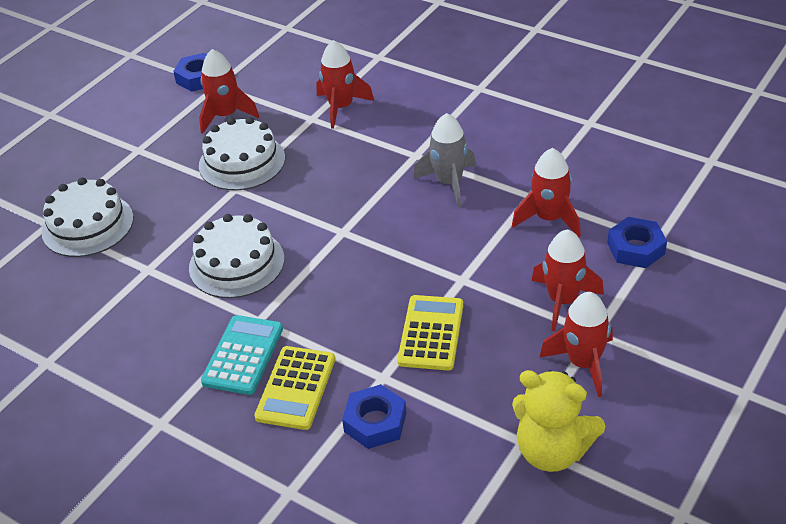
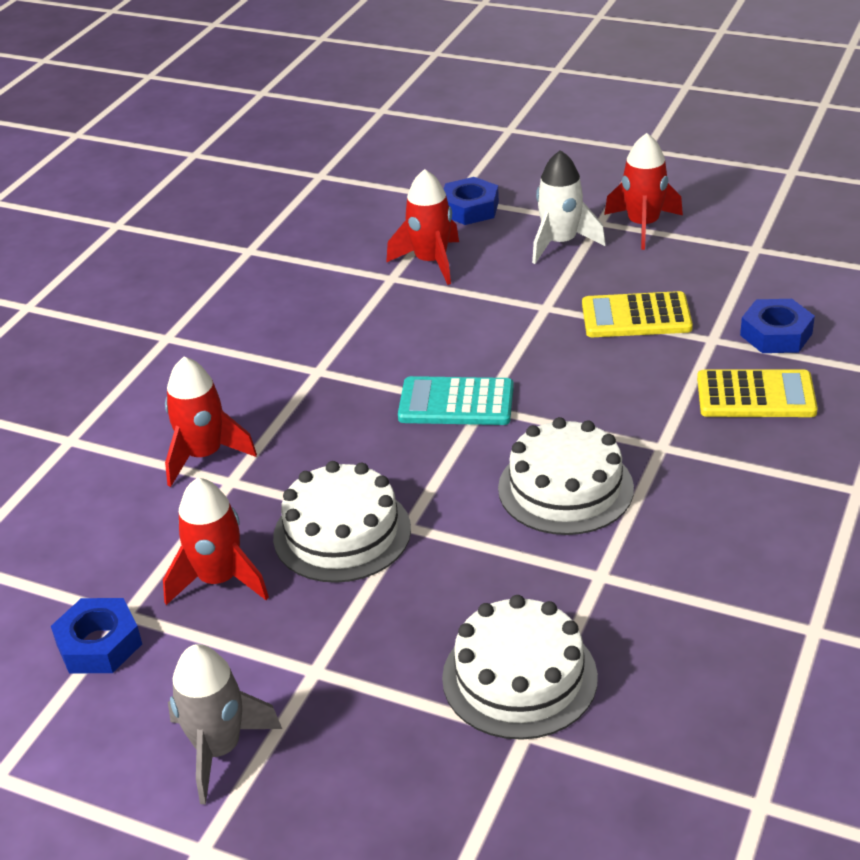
camera: 100 degrees left, 5 degrees down
turquoise calculator [201,315,283,395] -> turquoise calculator moved to [398,376,514,425]
grey rocket [413,113,476,207] -> grey rocket moved to [168,644,282,804]
yellow teddy bear [512,370,605,472] -> none
red rocket [532,229,604,331] -> white rocket [532,150,606,264]

